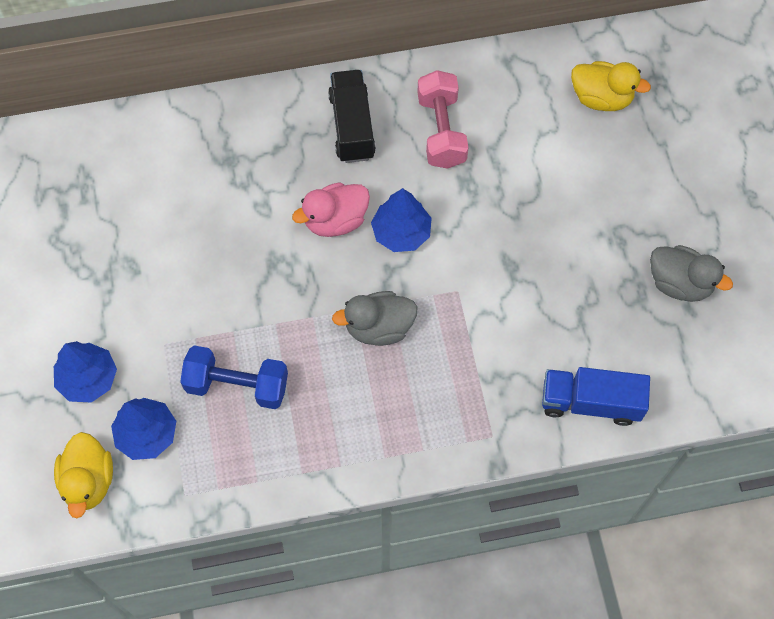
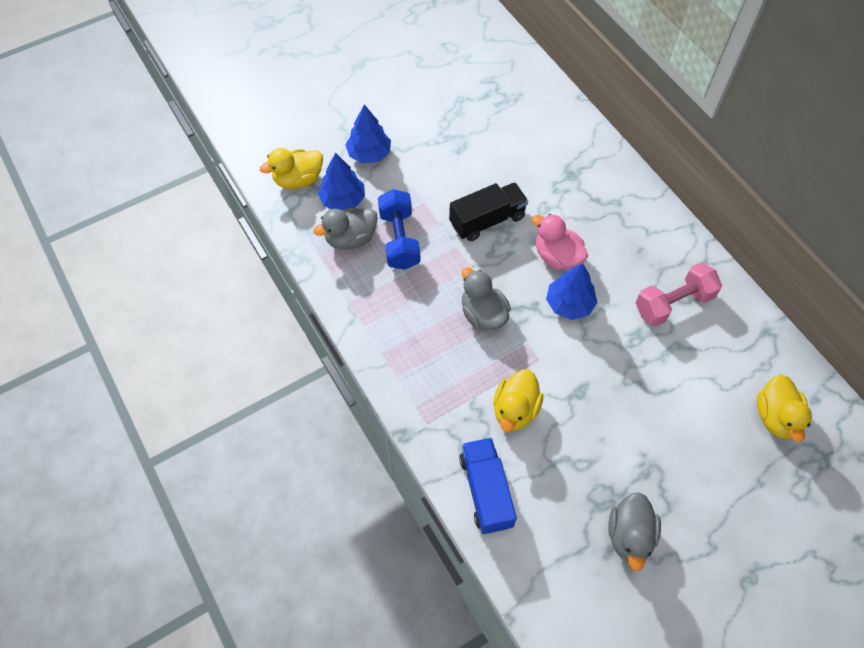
camera: 70 degrees right, 5 degrees down
black truck [328,70,376,163] -> black truck moved to [449,182,528,241]
none -> grey duck [313,207,378,250]
none -> yellow duck [493,369,543,432]

